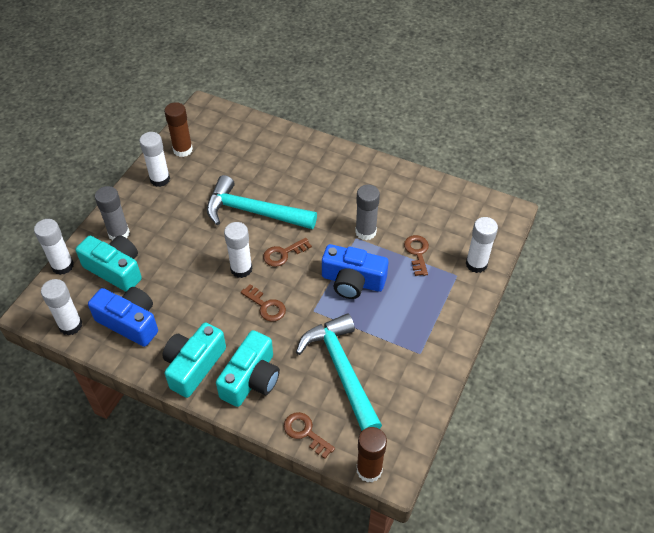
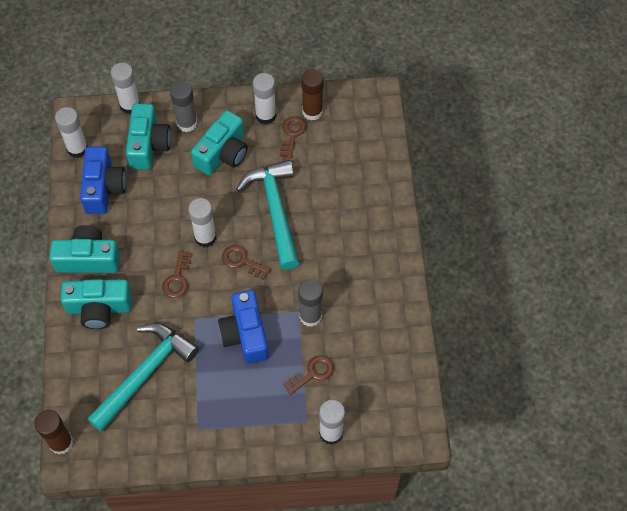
camera: 60 degrees right, 10 degrees up
brown key [284,412,335,459] -> brown key moved to [280,116,306,158]
none -> turquoise camera [191,110,248,175]

